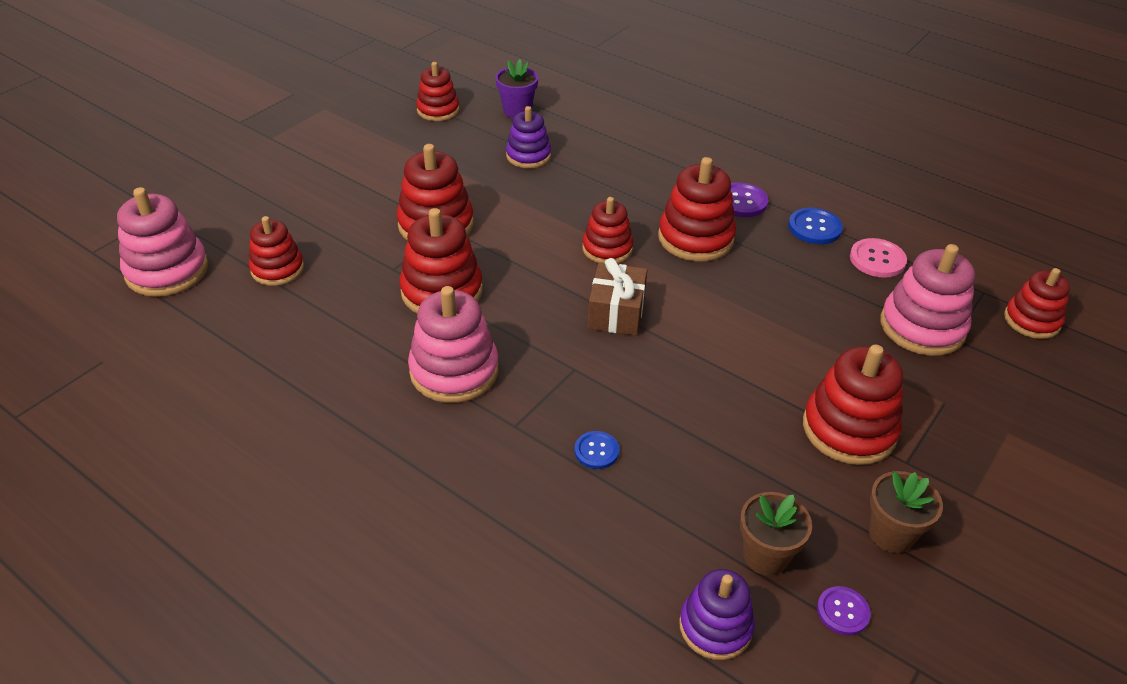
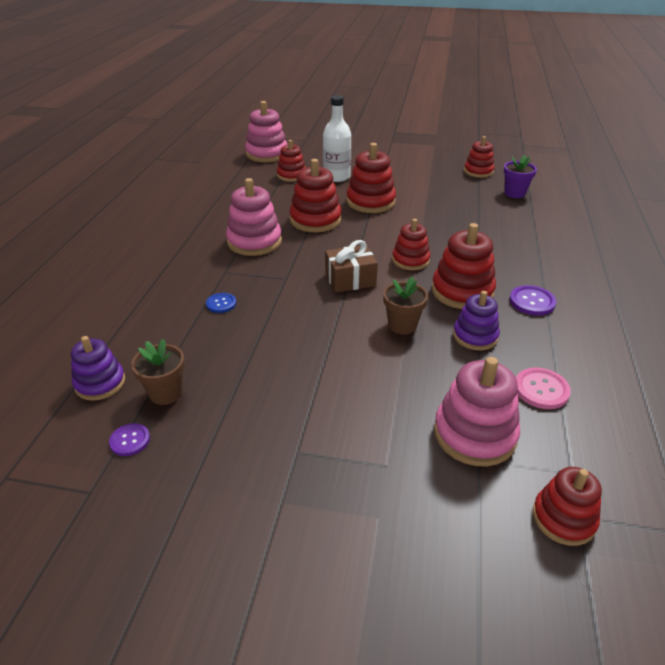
camera: 65 degrees right, 5 degrees down
purple stacking toy [506,106,551,168] -> purple stacking toy moved to [453,291,500,350]
blue button [788,208,843,244] -> none
red stacking toy [803,345,903,465] -> none
brown flower pot [869,471,943,553] -> brown flower pot moved to [383,276,428,335]
none -> white bottle [323,95,351,182]

